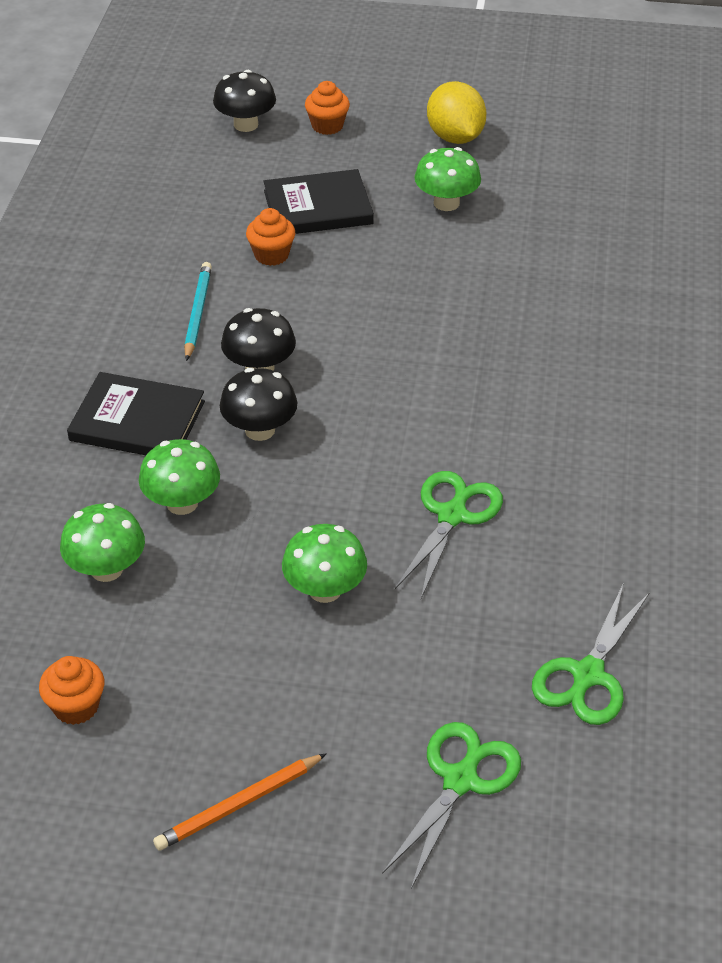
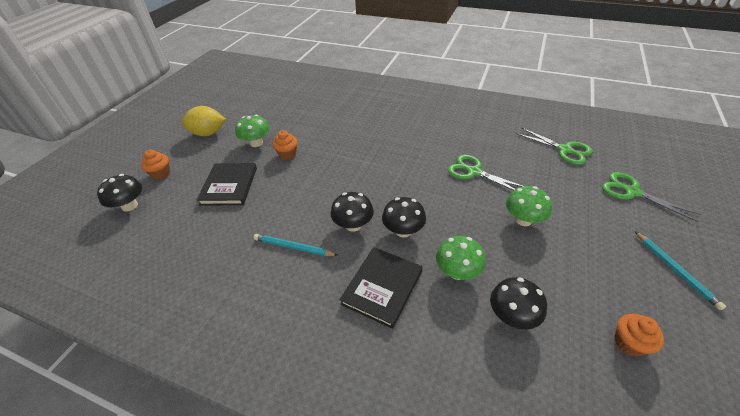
camera: 75 degrees left, 0 degrees up
green mushroom [60,503,145,582] -> black mushroom [490,277,547,329]
orange pencil [153,753,327,851] -> turquoise pencil [635,231,726,310]
orange cupcake [246,208,295,266] -> orange cupcake moved to [272,130,298,160]

